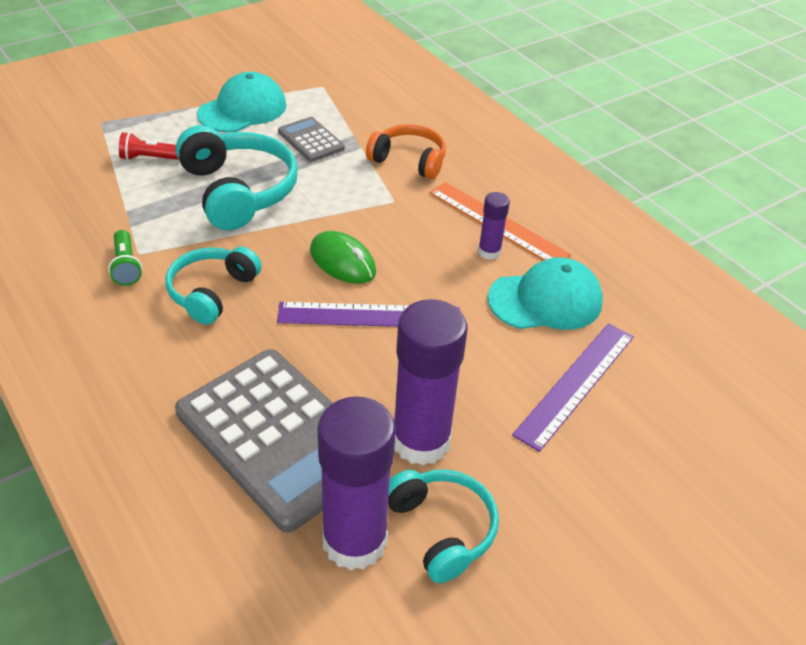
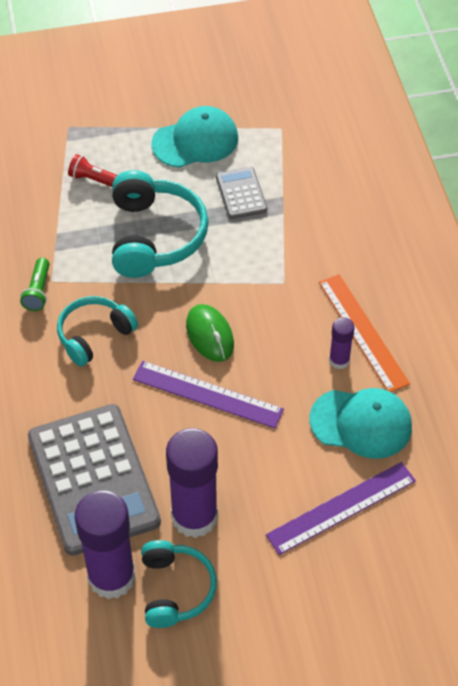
camera: 25 degrees right, 10 degrees up
orange headphones [366,124,446,179] -> none

